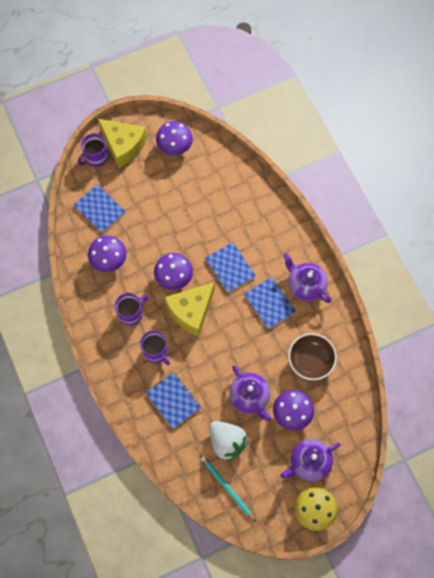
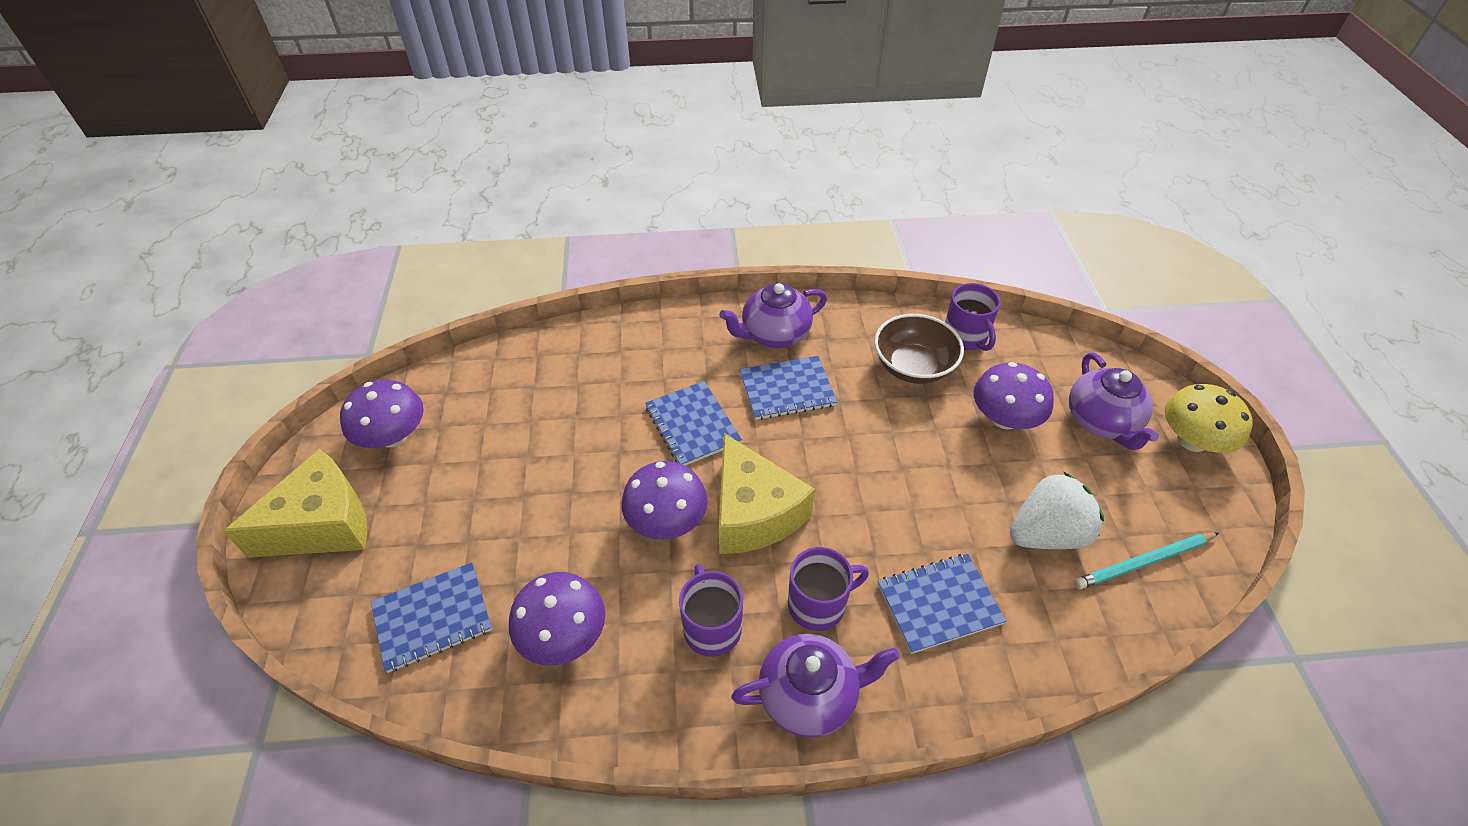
camera: 70 degrees left, 20 degrees down
purple mug [78,133,108,167] -> purple mug moved to [945,283,1001,351]
blue notebook [205,242,256,293] -> blue notebook turned 75 degrees clockwise [645,381,742,466]
purple teapot [229,366,271,422] -> purple teapot moved to [731,634,900,738]

